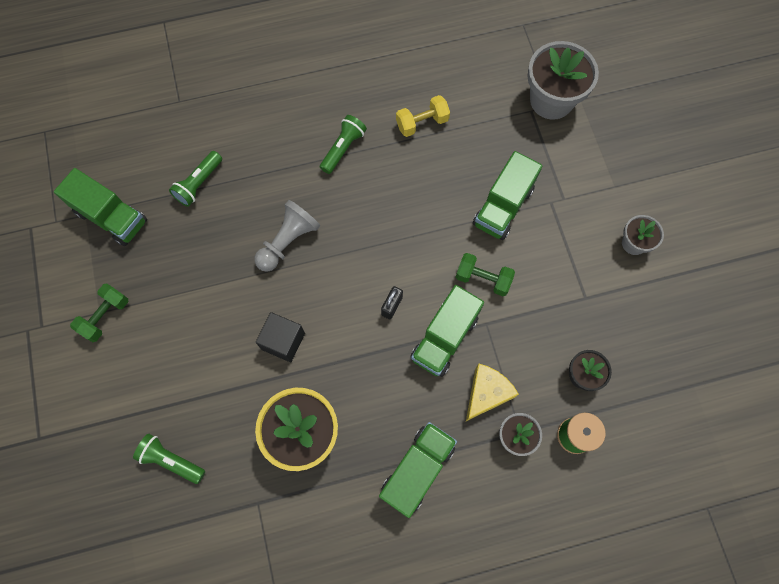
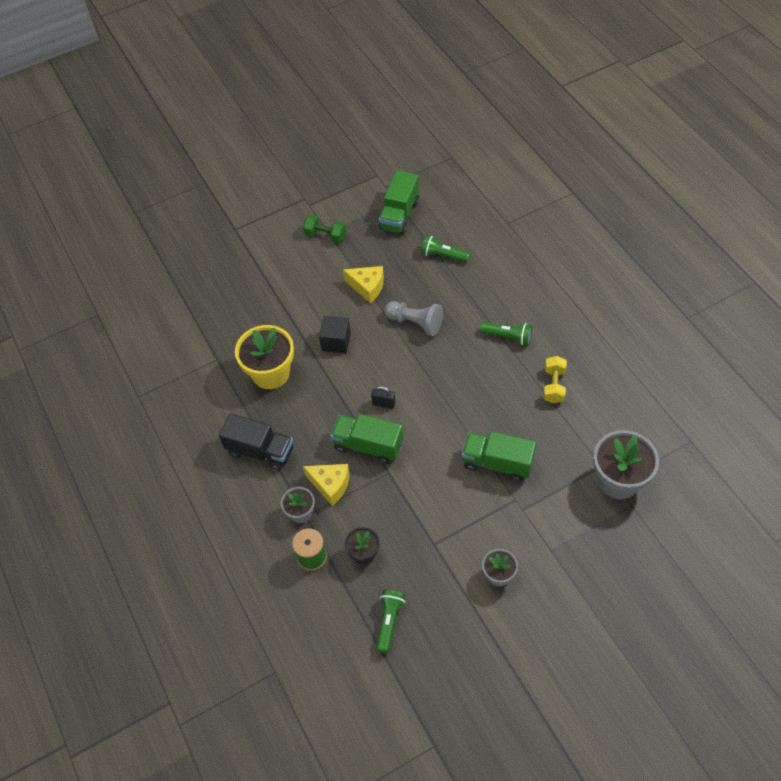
camera: 80 degrees right, 15 degrees down
green flashlight [133,434,205,484] -> green flashlight moved to [376,590,406,653]
green truck [379,422,457,518] -> black truck [219,413,293,471]
yellow dumbbell [396,95,450,137] -> yellow dumbbell turned 45 degrees clockwise [543,356,567,404]
green dumbbell [456,253,515,296] -> none
none -> yellow cheese [343,266,384,303]

